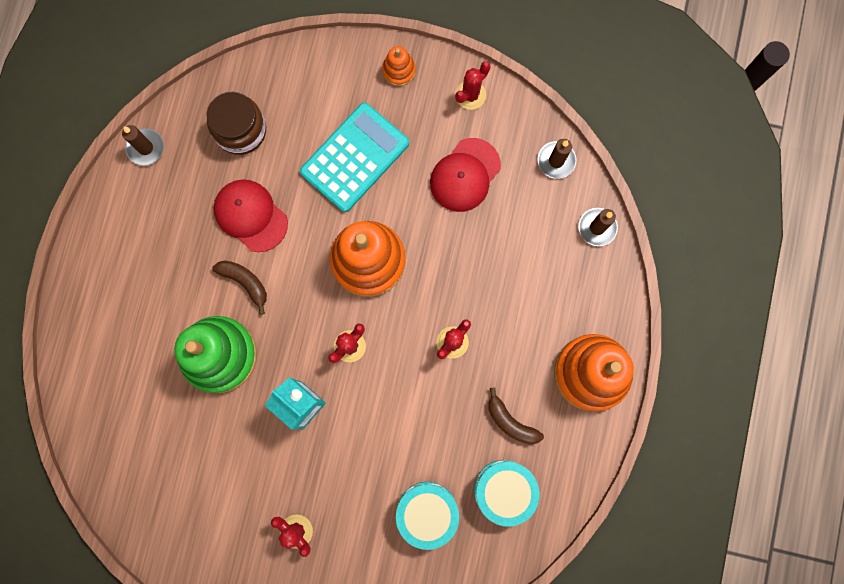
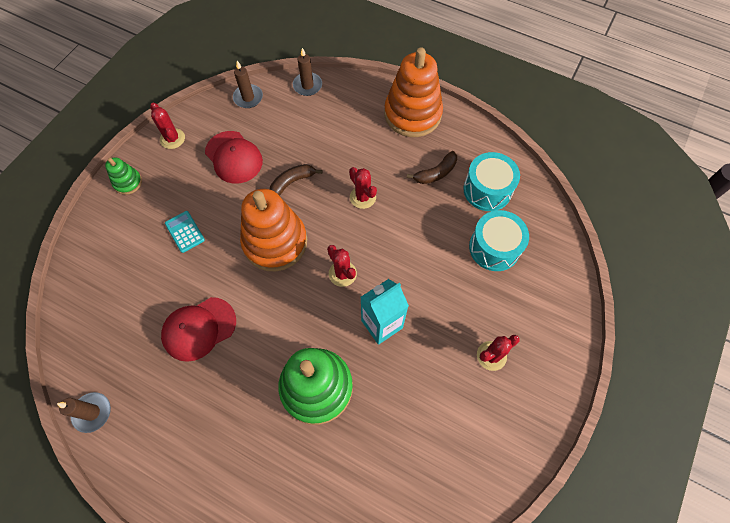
camera: 75 degrees left, 15 degrees down
brown jar [207,92,266,155] -> none
brown banana [212,260,267,315] -> brown banana moved to [270,164,322,196]
turquoise calculator [300,102,409,212] -> turquoise calculator [165,211,205,253], size x0.46
orange stacking toy [382,46,416,86] -> green stacking toy [105,157,142,195]

